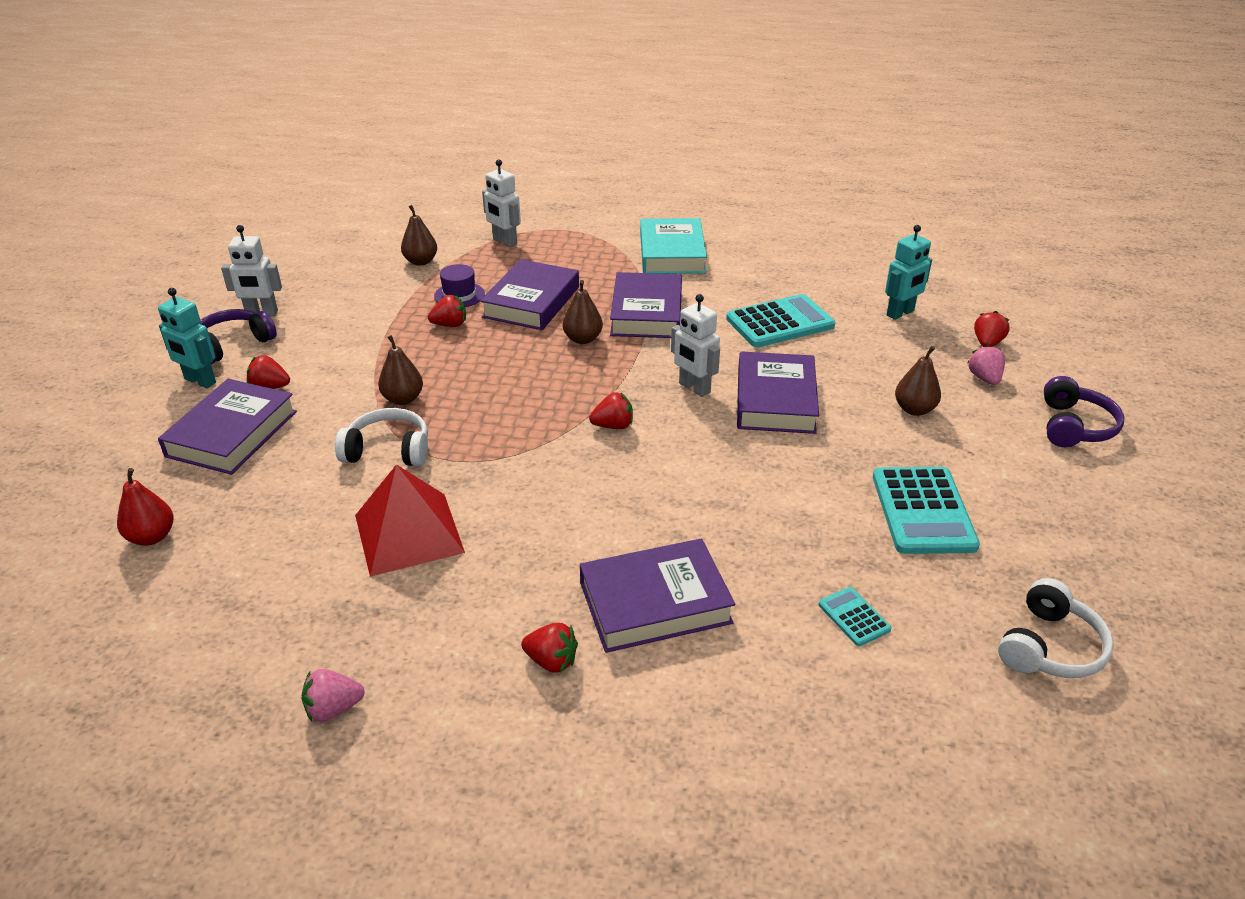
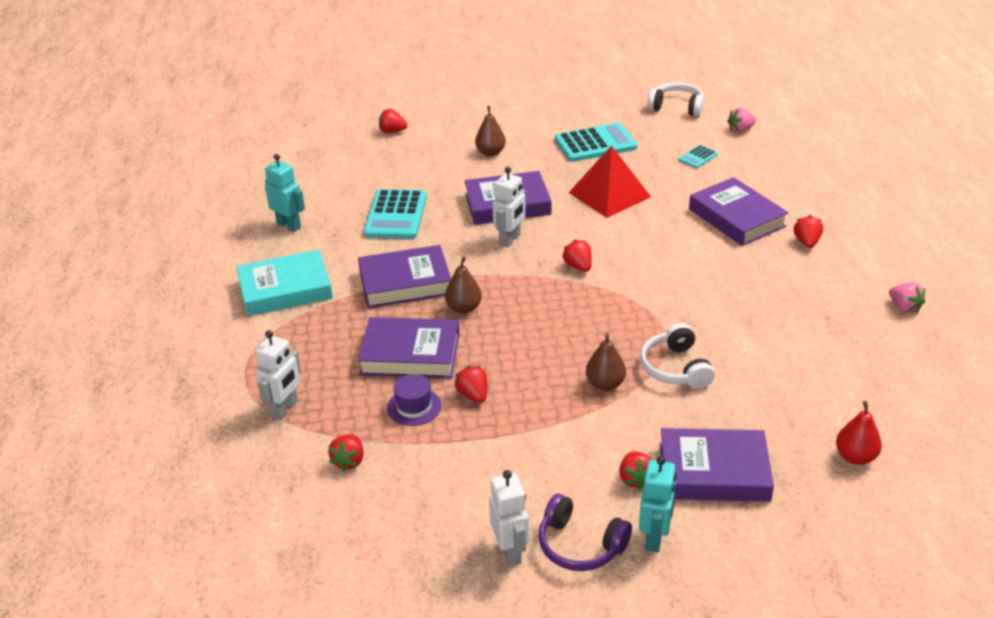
camera: 105 degrees left, 0 degrees up
red pyramid [355,465,465,577] -> red pyramid moved to [568,145,651,218]
brown pear [401,205,437,266] -> red strawberry [328,435,364,471]
turquoise calculator [726,294,835,348] -> turquoise calculator turned 135 degrees counterclockwise [364,189,427,239]
turquoise robot [885,225,932,320] -> turquoise robot moved to [265,154,305,232]
pink strawberry [968,345,1005,385] -> pink strawberry moved to [727,108,756,133]
purple headphones [1044,376,1124,447] -> none

